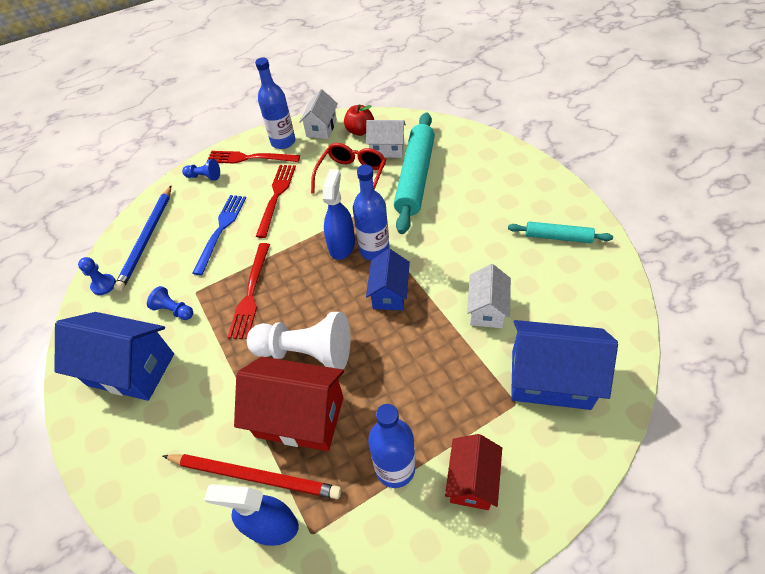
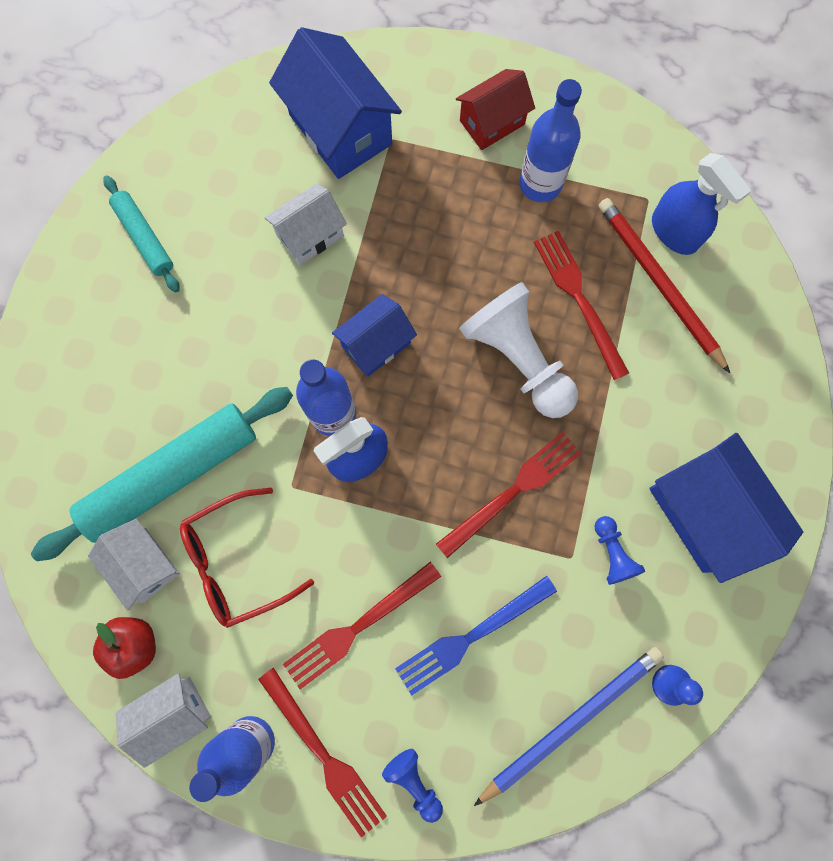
camera: 140 degrees left, 25 degrees up
red house [234,357,344,451] -> red fork [534,231,629,380]

